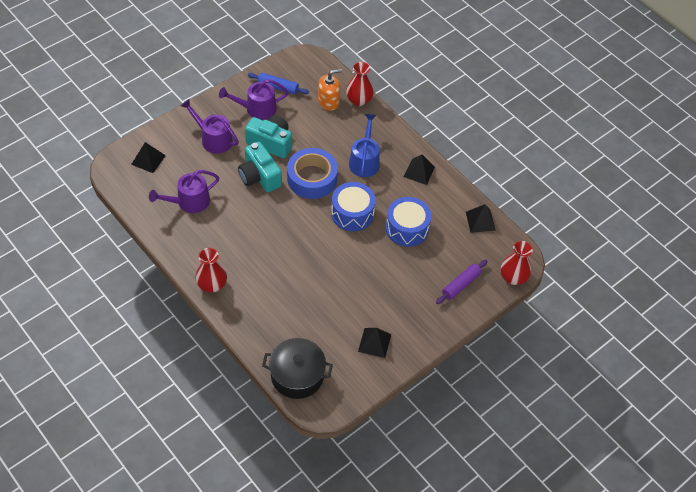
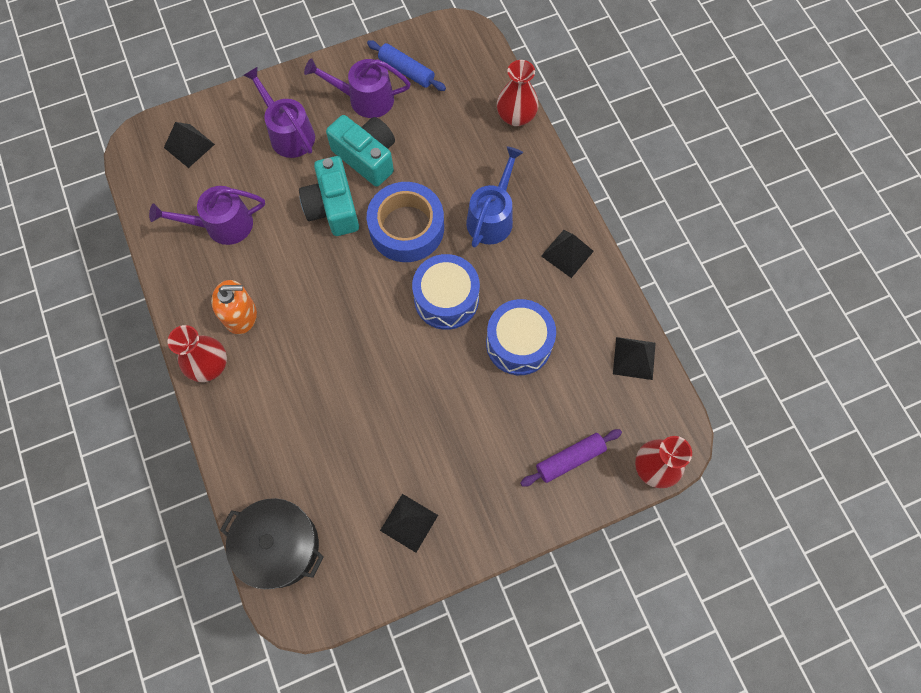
camera: 20 degrees right, 15 degrees up
orange soap dispenser [318,69,342,111] -> orange soap dispenser moved to [211,280,257,334]

